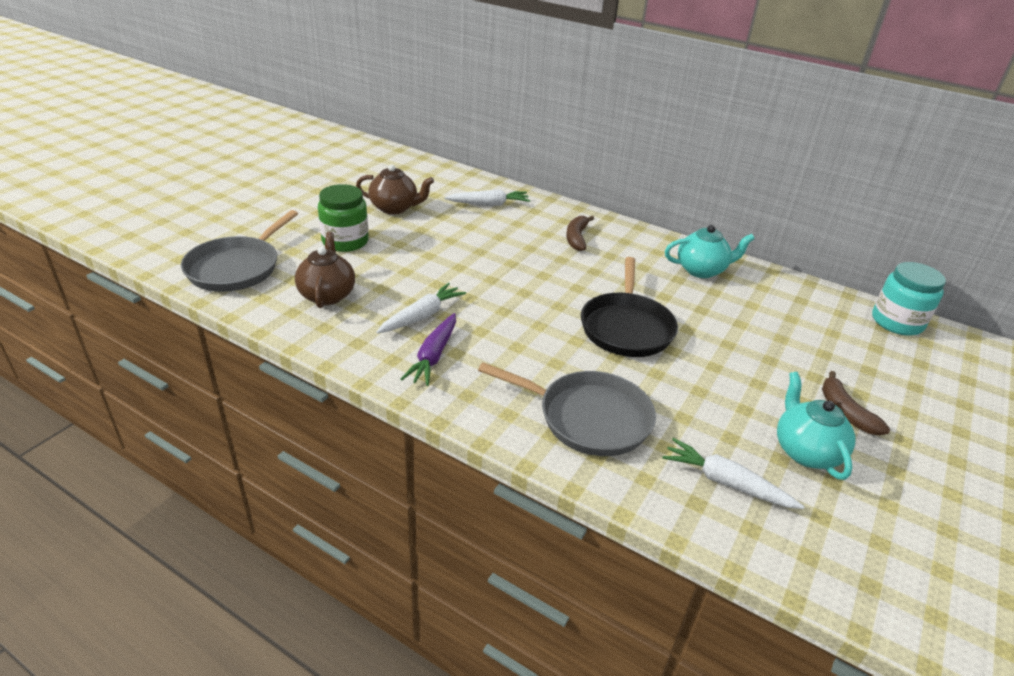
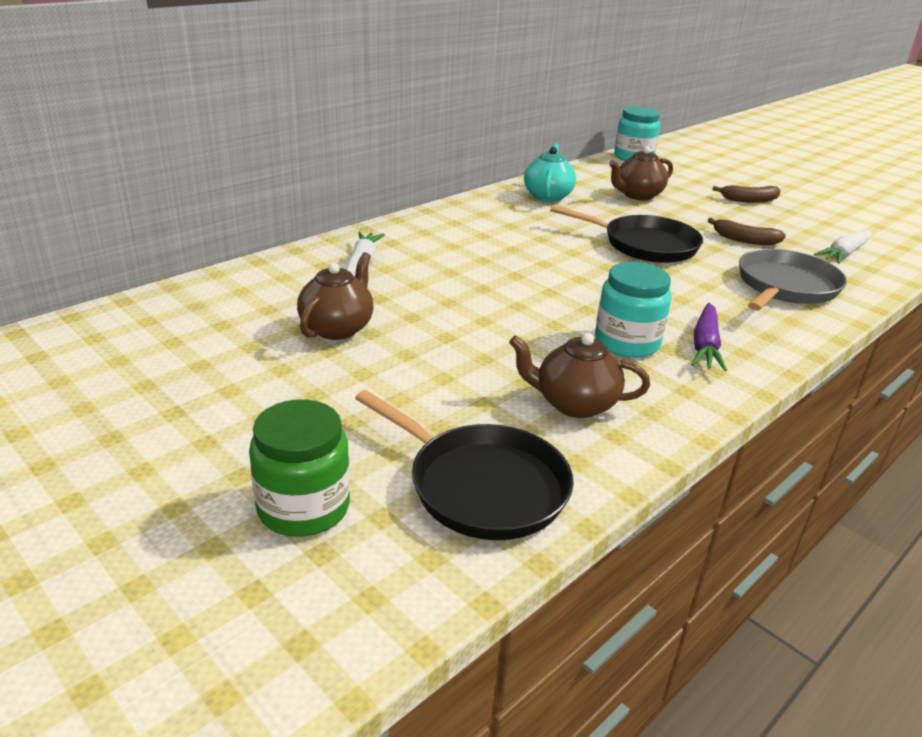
camera: 75 degrees left, 5 degrees down
grey pan [181,210,298,292] -> black pan [355,390,574,540]
green jar [318,184,369,252] -> green jar moved to [249,399,350,537]
white carrot [376,283,466,334] -> turquoise jar [595,262,672,358]
purple carrot [401,313,456,386] -> purple carrot turned 75 degrees clockwise [691,303,727,371]
brown banana [566,216,594,251] -> brown banana moved to [708,218,786,245]
turquoise teapot [777,372,855,480] -> none
none -> brown teapot [609,146,673,200]

